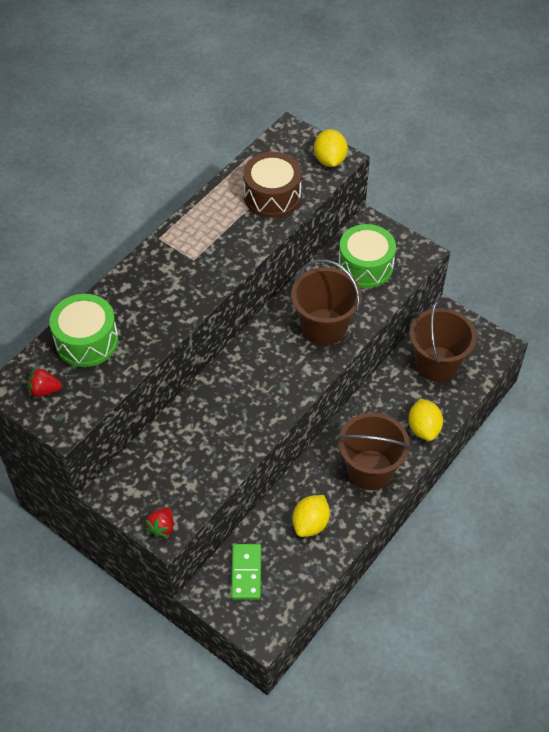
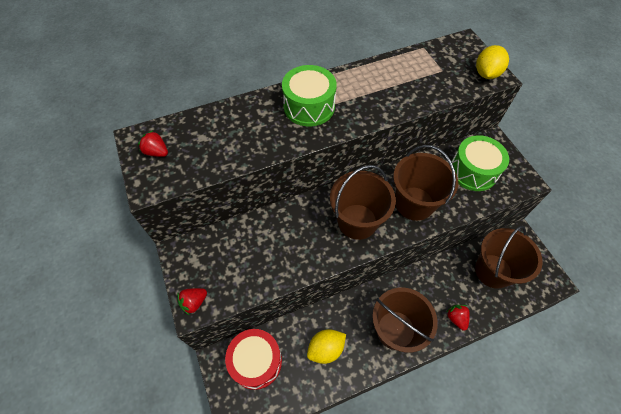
camera: 30 degrees right, 5 degrees up
green drum [50,294,118,367] -> green drum moved to [282,65,337,126]
green domino [231,544,261,600] -> red drum [225,329,282,390]
brown drum [243,152,302,218] -> none
yellow lemon [408,398,443,441] -> red strawberry [446,305,470,331]
none -> brown bucket [330,165,396,240]

